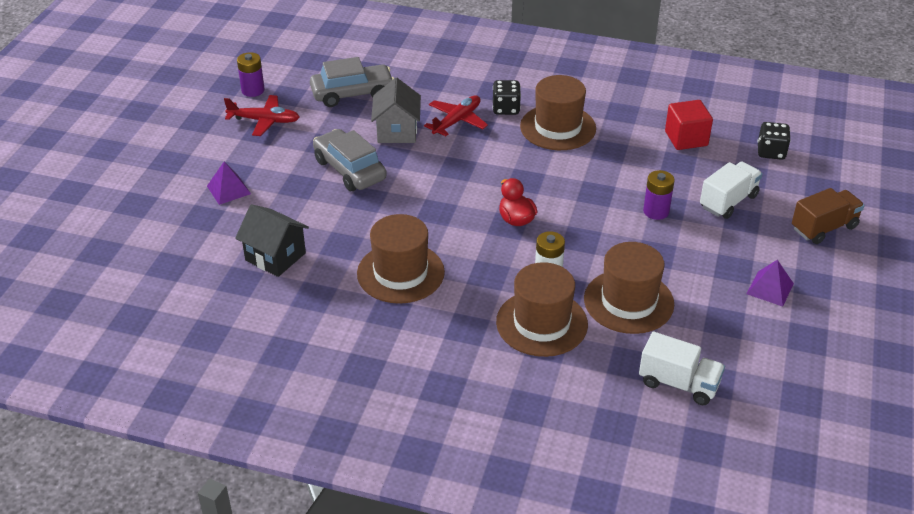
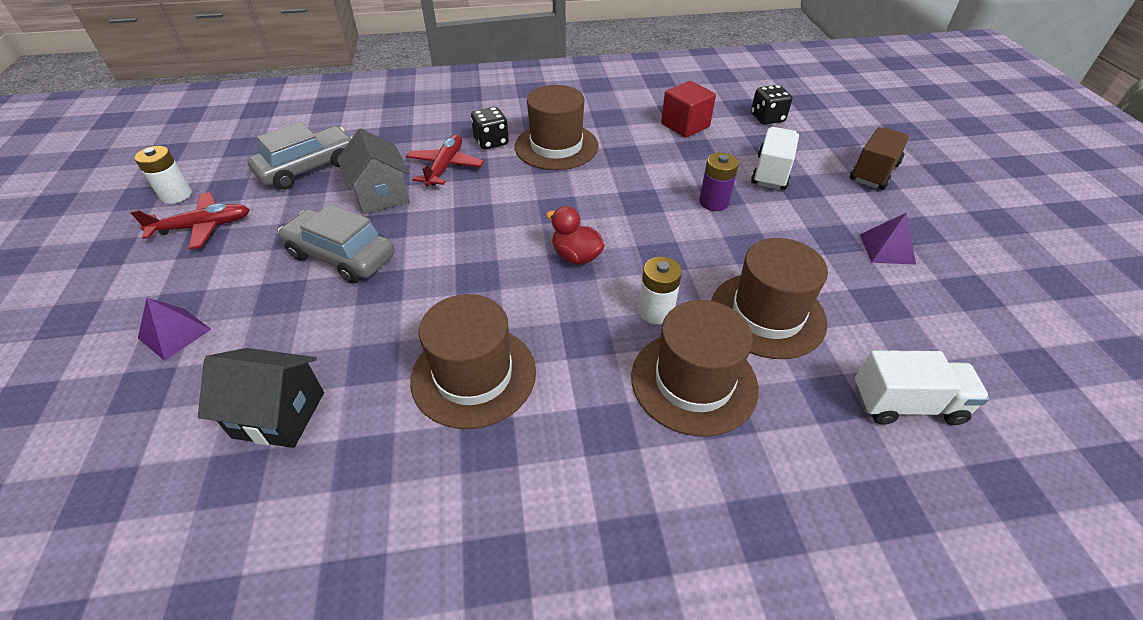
camera: 25 degrees left, 5 degrees up
purple battery [237,52,265,97] -> white battery [134,146,192,204]

